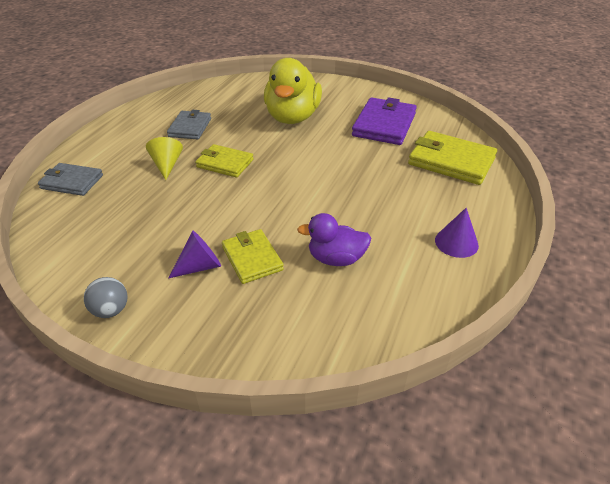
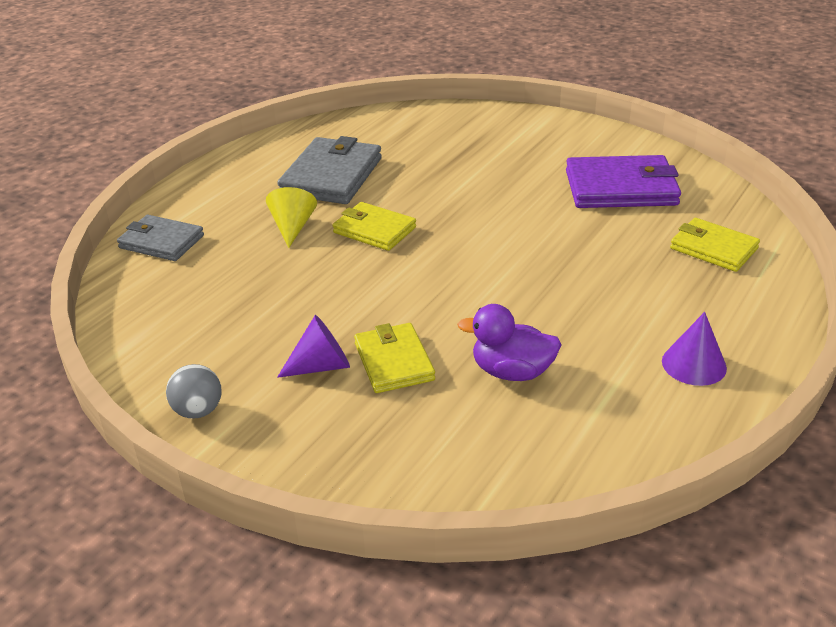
camera: 10 degrees right, 5 degrees down
grey wallet [167,110,211,140] -> grey wallet [277,136,382,204], size x1.57
yellow duck [264,58,322,124] -> none
purple wallet [352,97,417,145] -> purple wallet turned 60 degrees clockwise [566,155,681,208]
yellow wallet [408,131,497,185] -> yellow wallet [670,218,760,272], size x0.64

